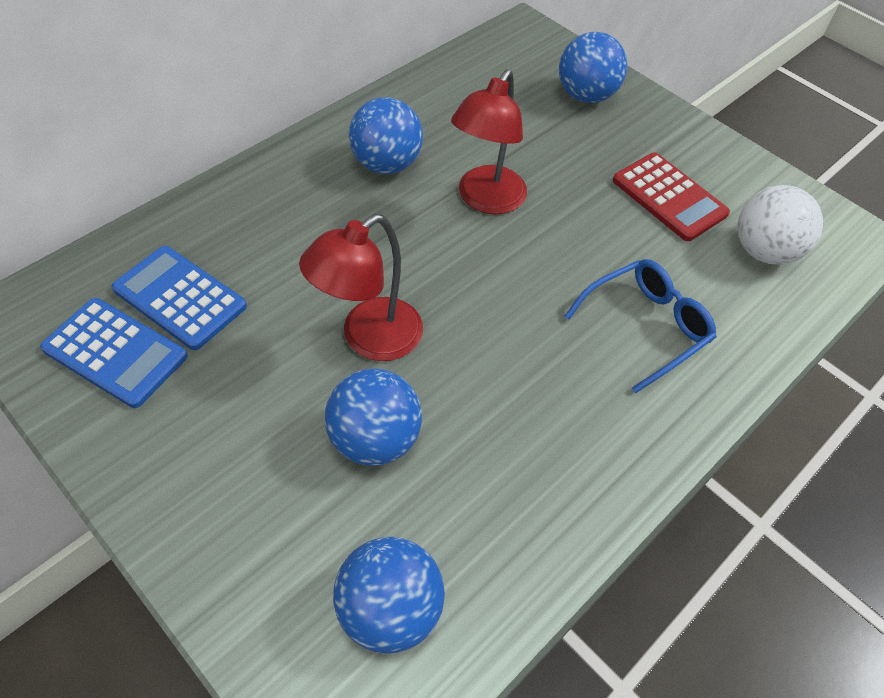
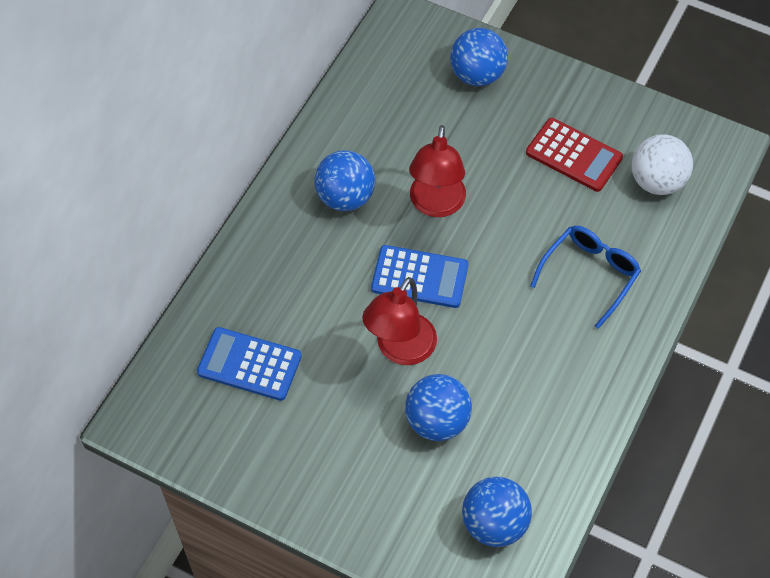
camera: 15 degrees left, 5 degrees up
blue calculator [40,298,188,408] -> blue calculator moved to [371,245,468,308]

